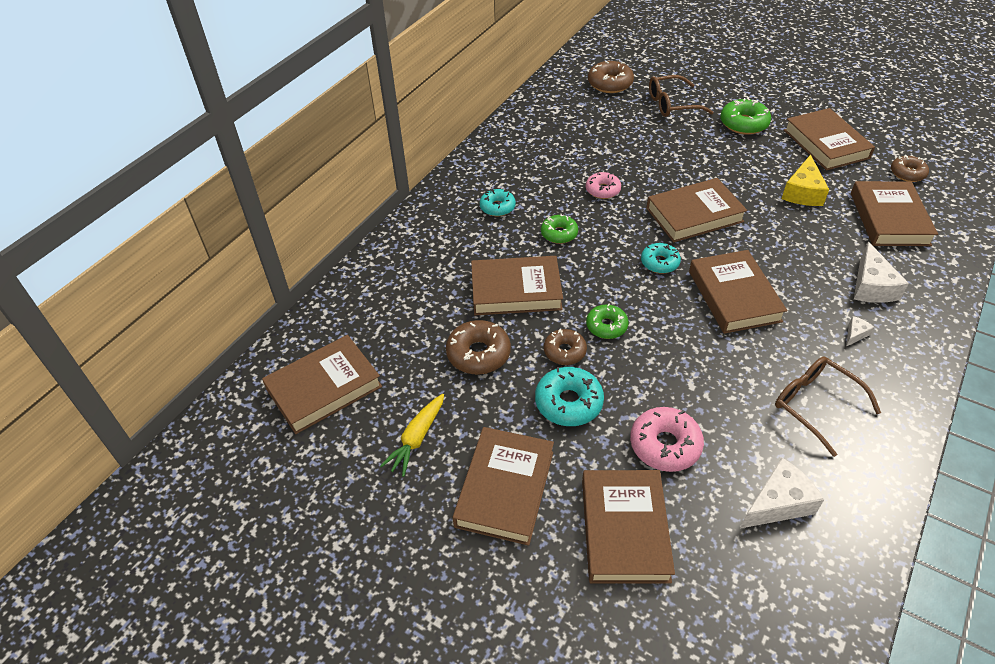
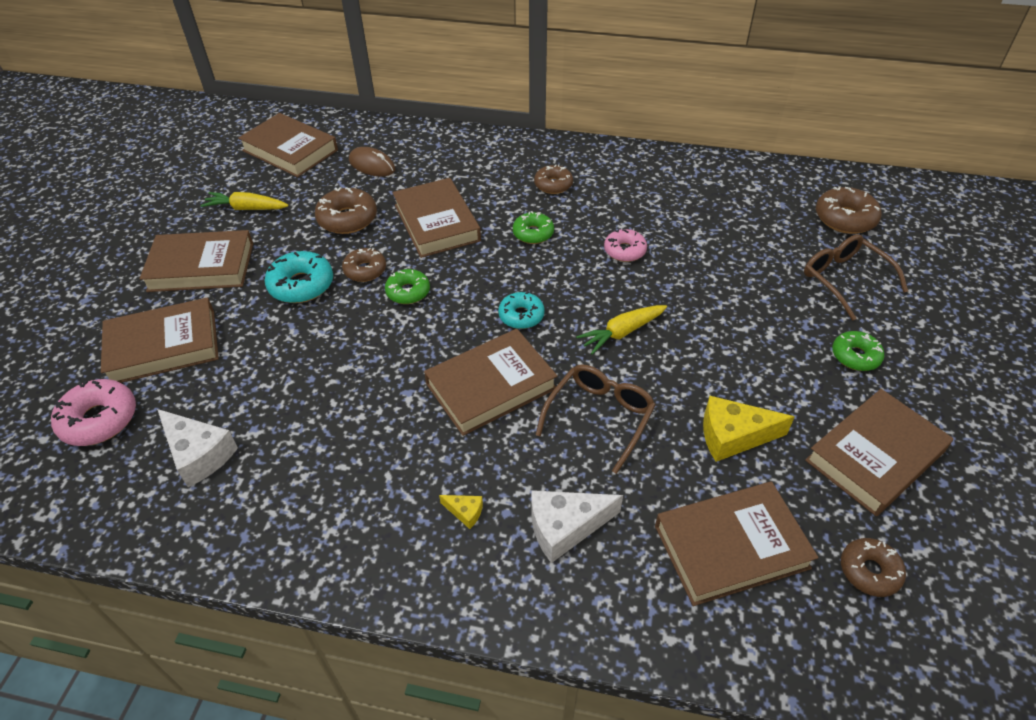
camera: 70 degrees right, 0 degrees up
turquoise donut [480,189,516,216] -> brown donut [534,164,573,194]
pink donut [630,407,704,472] -> pink donut moved to [51,379,136,446]
brown book [646,178,747,243] -> yellow carrot [576,305,667,355]
green donut [720,98,771,135] -> green donut [832,331,885,371], size x0.67
brown glasses [775,357,881,457] -> brown glasses moved to [536,364,656,474]
white cheese [846,316,875,346] -> yellow cheese [439,495,483,529]
none -> brown mouse [349,147,395,177]

